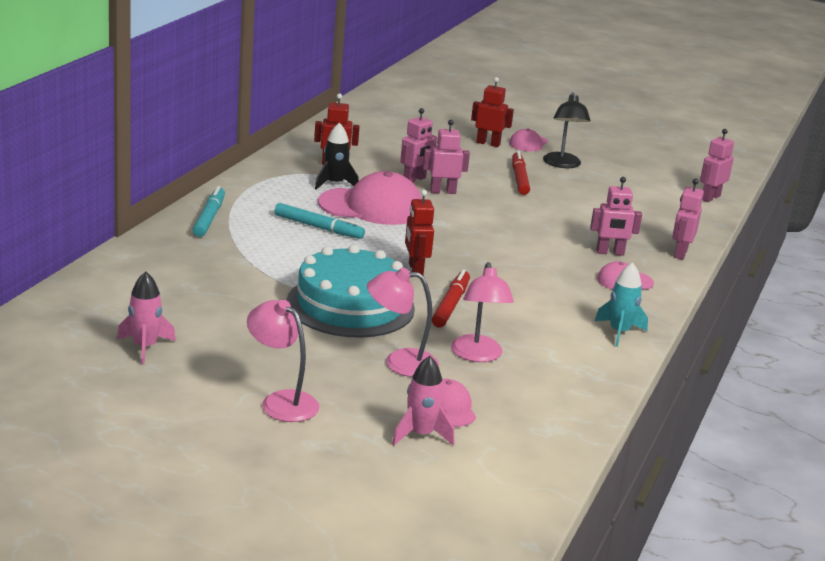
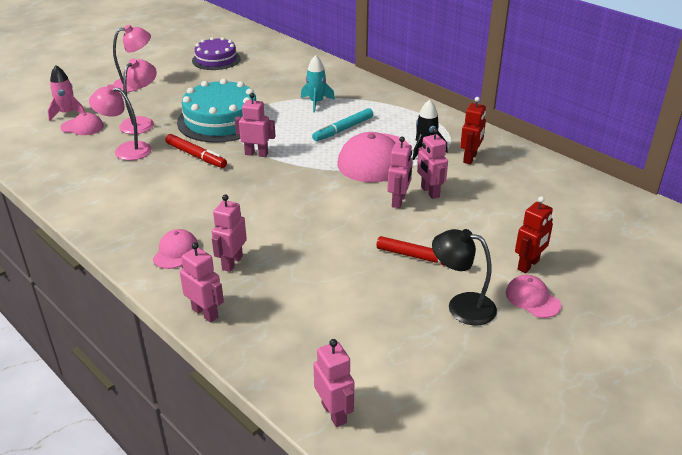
camera: 115 degrees right, 10 degrees up
pink rocket [117,271,176,365] -> purple cake [192,37,241,70]
turquoise marker [193,186,225,237] -> none
red robot [405,190,434,275] -> pink robot [235,93,275,157]
turquoise rocket [595,262,648,347] -> turquoise rocket moved to [301,55,335,112]

